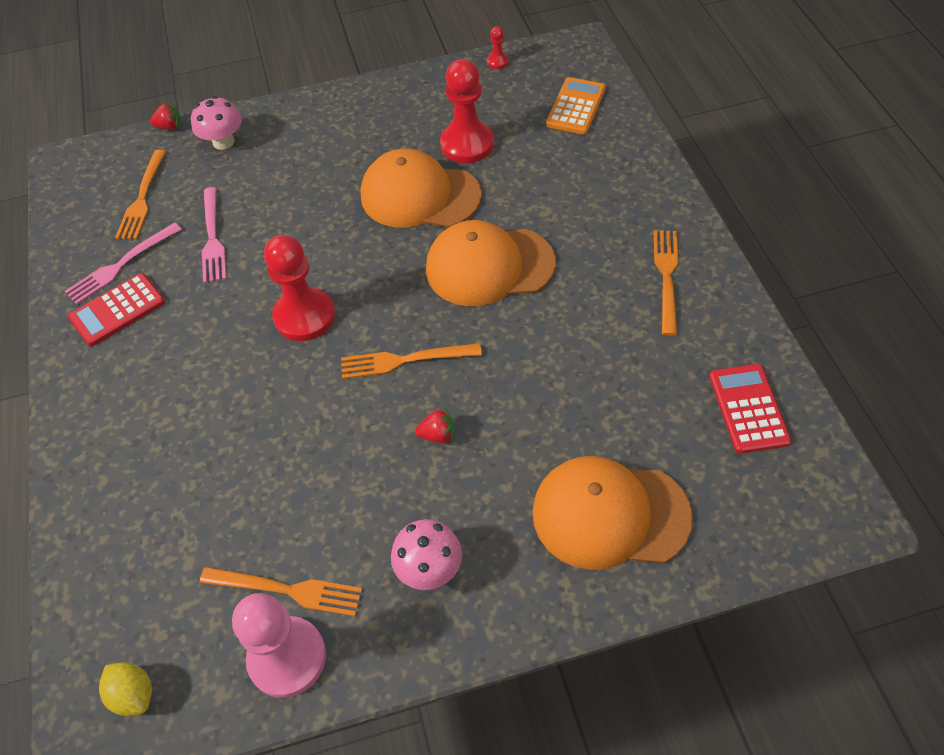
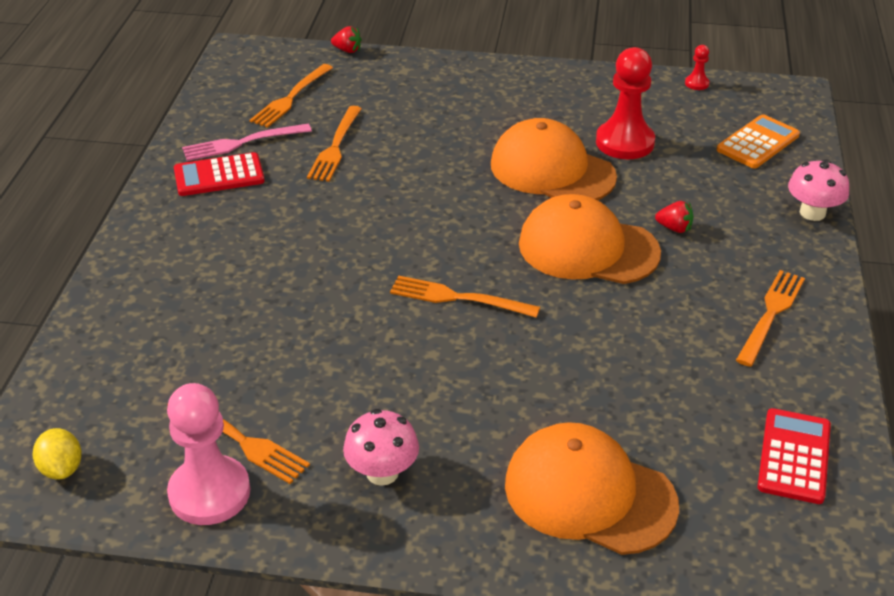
camera: 20 degrees right, 15 degrees down
pink mushroom [191,96,242,150] -> pink mushroom moved to [788,159,849,221]
pink fork [202,187,226,283] -> orange fork [307,106,362,182]
red pawn [264,235,335,341] -> none
red strawberry [415,408,455,443] -> red strawberry moved to [655,201,693,233]

